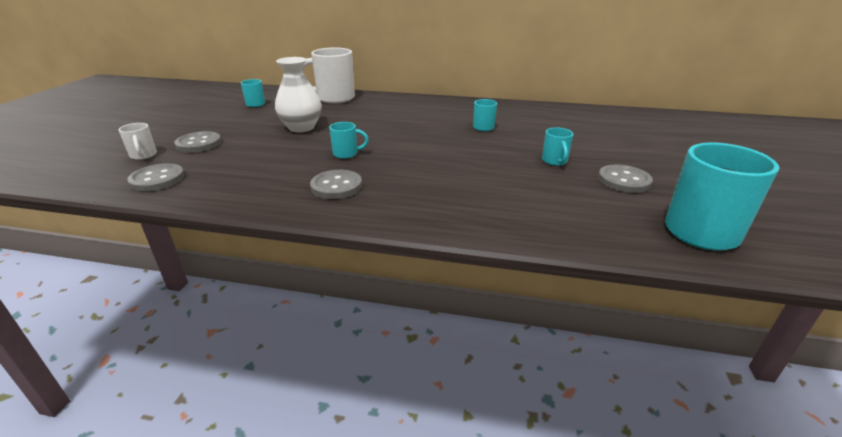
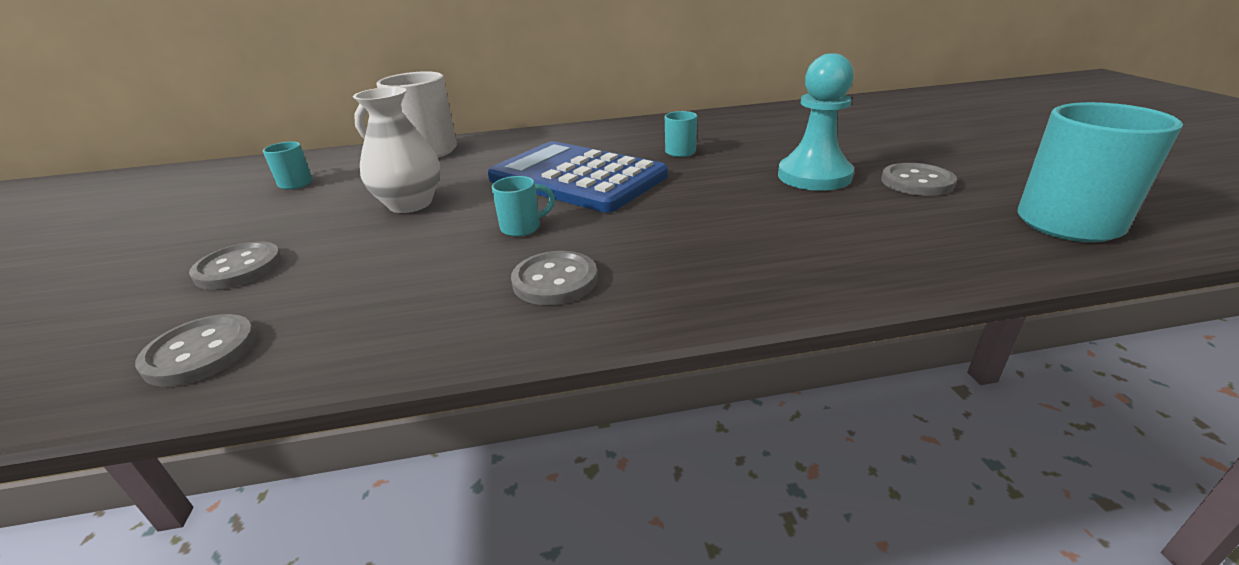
camera: 20 degrees left, 0 degrees up
white mug [118,123,157,160] -> none
turquoise mug [542,127,573,166] -> turquoise pawn [778,53,854,191]
none -> blue calculator [487,141,668,213]

